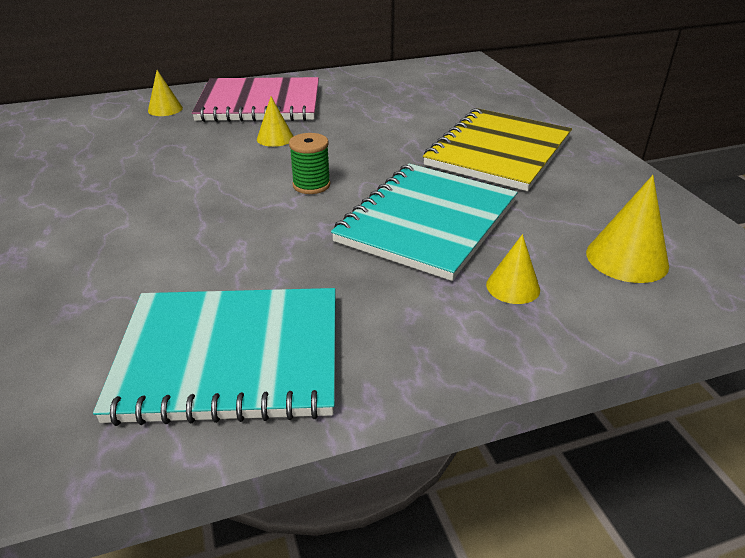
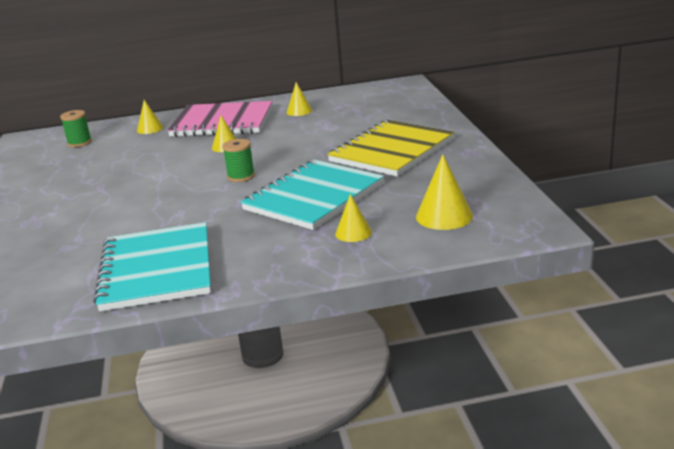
camera: 10 degrees right, 10 degrees down
turquoise notebook [93,288,336,426] -> turquoise notebook turned 75 degrees clockwise [93,222,211,311]
none -> green spool [60,110,92,147]
none -> yellow cone [287,82,312,116]

